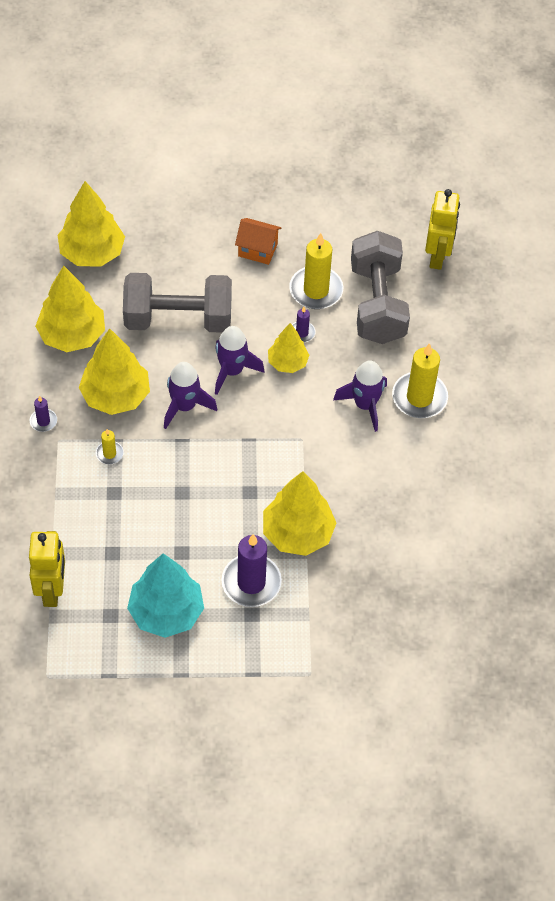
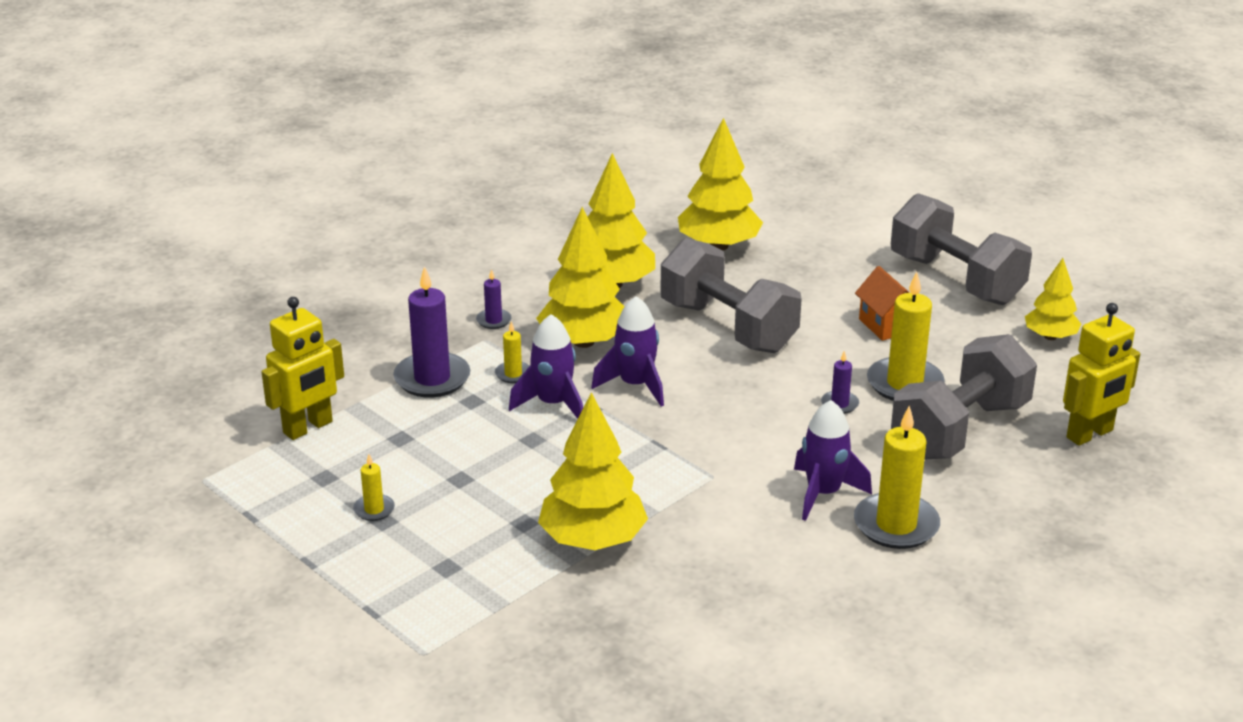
camera: 50 degrees right, 25 degrees down
turquoise tree [127,553,204,638] -> yellow candle [353,454,395,521]
purple rocket [215,326,264,395] -> purple rocket moved to [509,314,583,419]
purple candle [222,534,282,607] -> purple candle moved to [393,266,470,398]
yellow tree [268,323,310,373] -> yellow tree moved to [1025,258,1081,340]
none -> grey dumbbell [891,193,1032,305]

